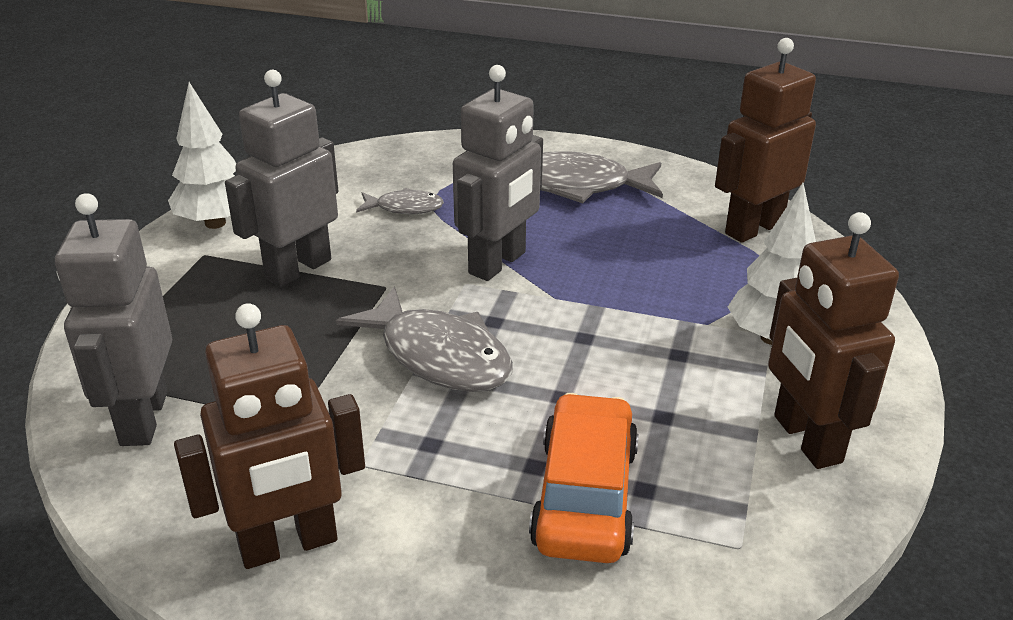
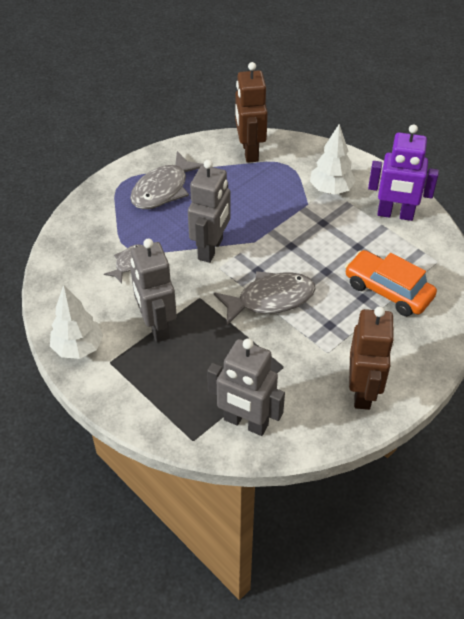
camera: 60 degrees left, 15 degrees up
grey robot [453,65,543,281] -> grey robot turned 45 degrees clockwise [188,160,230,263]
brown robot [768,212,899,469] -> purple robot [368,124,439,221]

